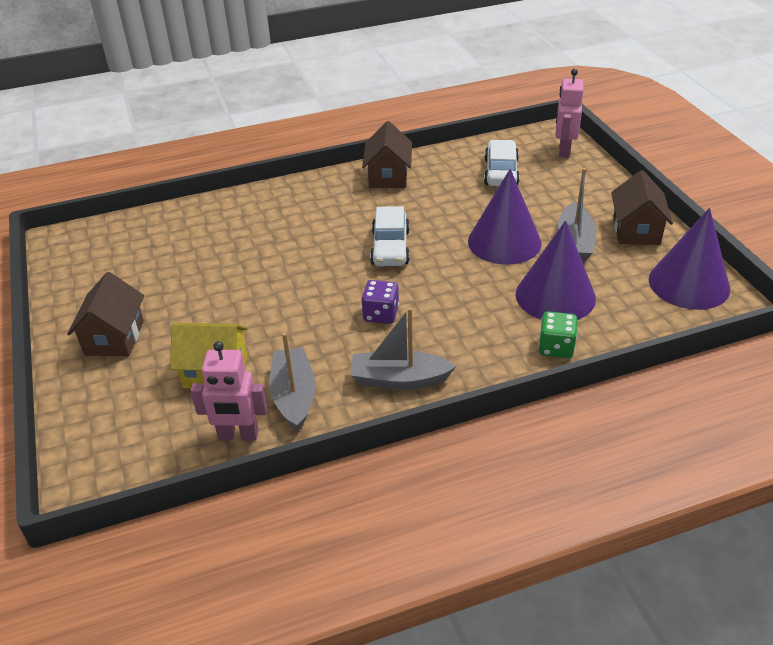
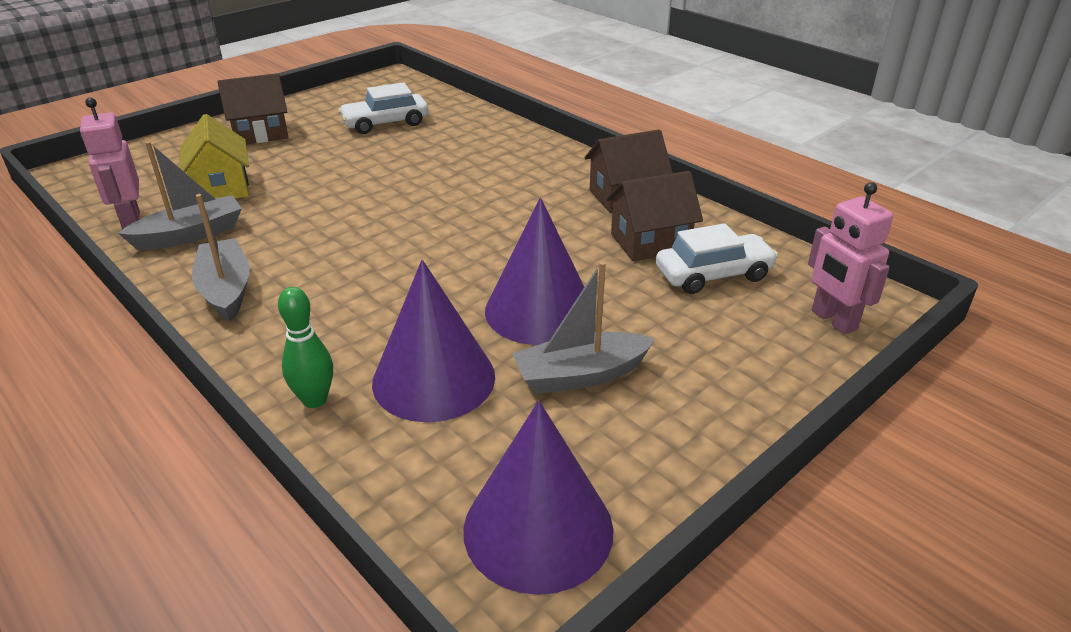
camera: 65 degrees right, 5 degrees down
purple dice [361,280,399,324] -> none
white car [370,206,410,266] -> white car moved to [338,82,428,134]
green dice [538,311,577,358] -> green bowling pin [278,287,333,408]
pink robot [555,69,584,158] -> pink robot turned 105 degrees counterclockwise [808,182,893,335]
brown house [611,170,673,245] -> brown house moved to [606,171,703,261]

